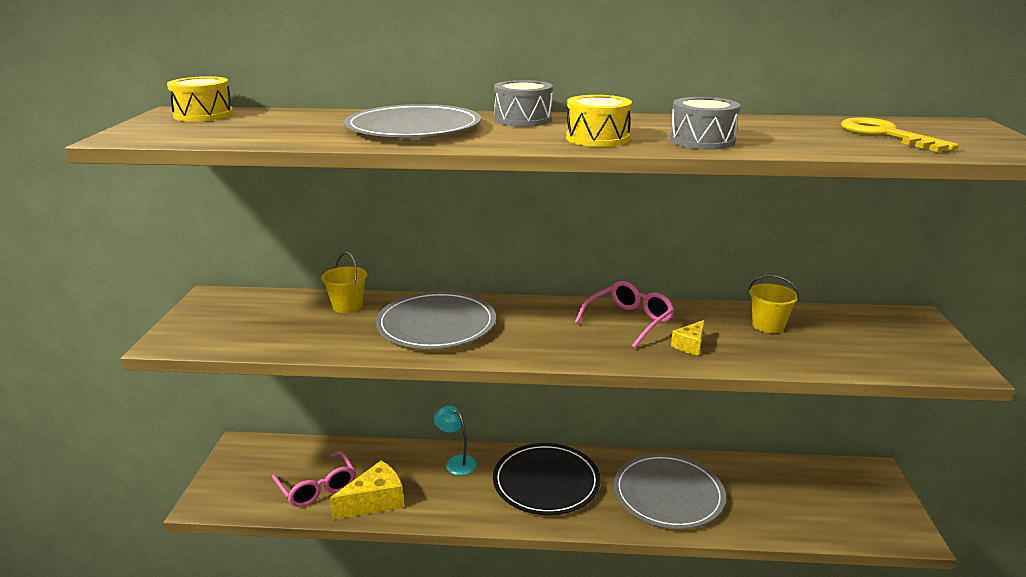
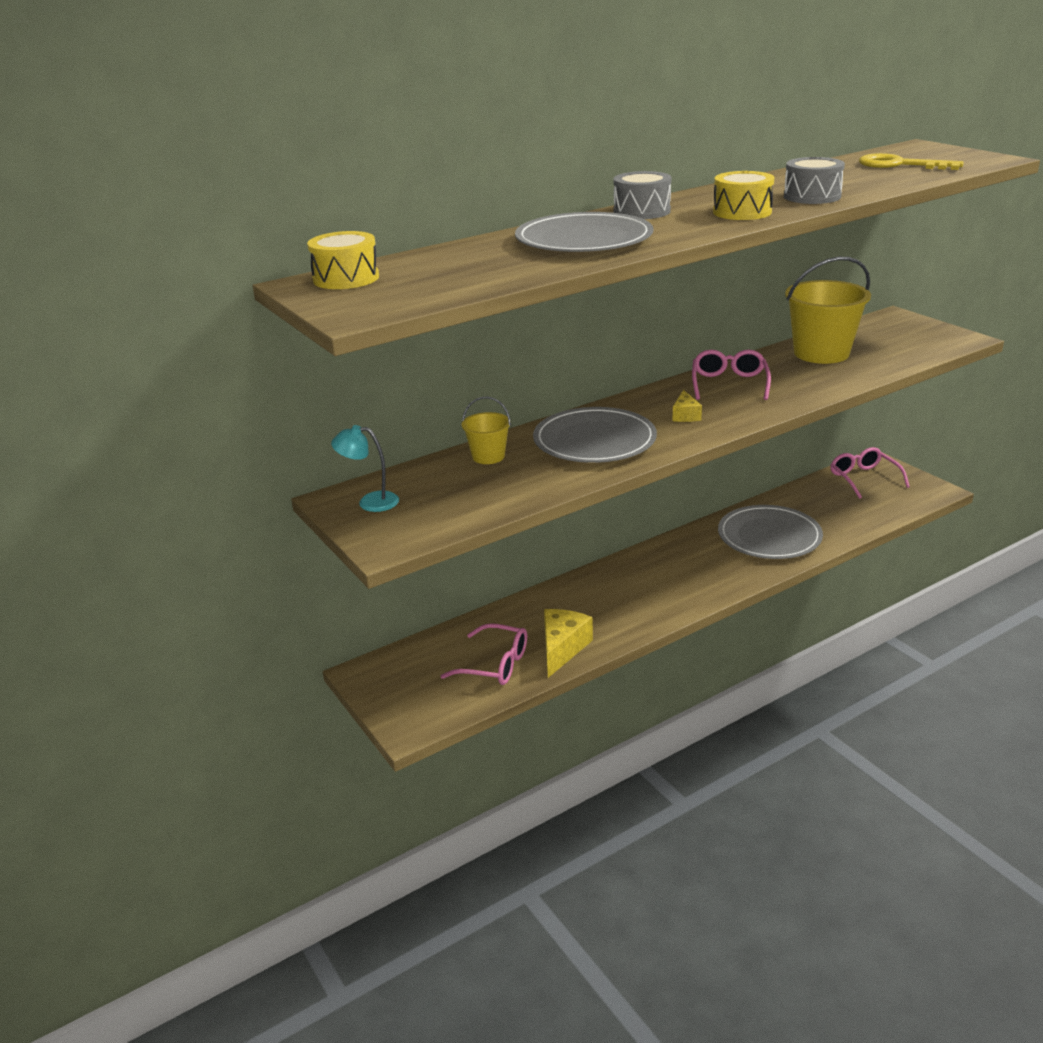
camera: 35 degrees left, 5 degrees up
turquoise lamp [434,405,477,475] -> turquoise lamp moved to [331,425,399,512]
black plate [493,443,601,515] -> none
yellow cheese [671,320,705,355] -> yellow cheese moved to [672,390,702,422]
yellow bucket [749,275,799,333] -> yellow bucket [785,257,871,364], size x1.96
none -> pink glasses [831,447,910,499]

